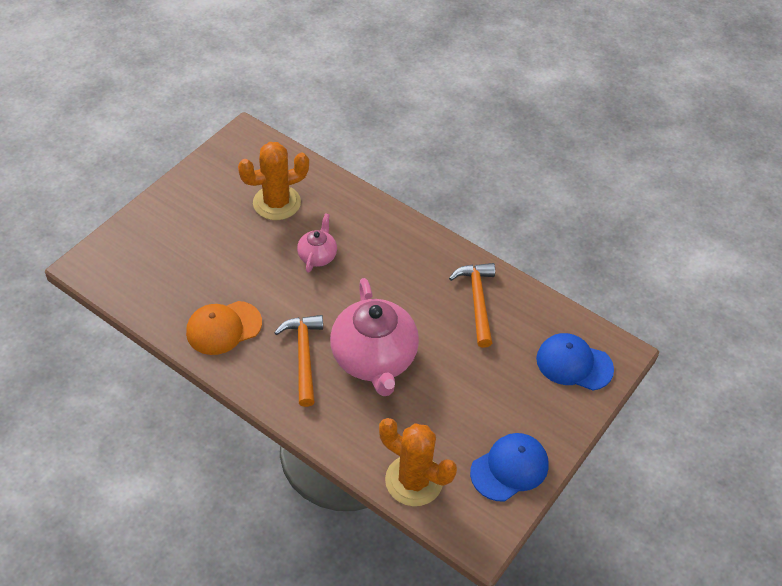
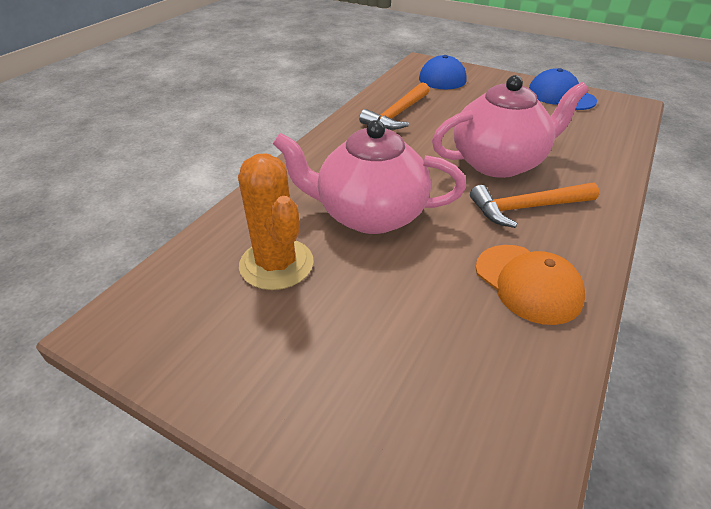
camera: 95 degrees left, 10 degrees down
pink teapot [297,213,337,273] -> pink teapot [273,120,466,234], size x2.05
orange cactus [379,418,457,506] -> none
orange hammer [449,263,495,348] -> orange hammer turned 45 degrees counterclockwise [359,82,429,130]

